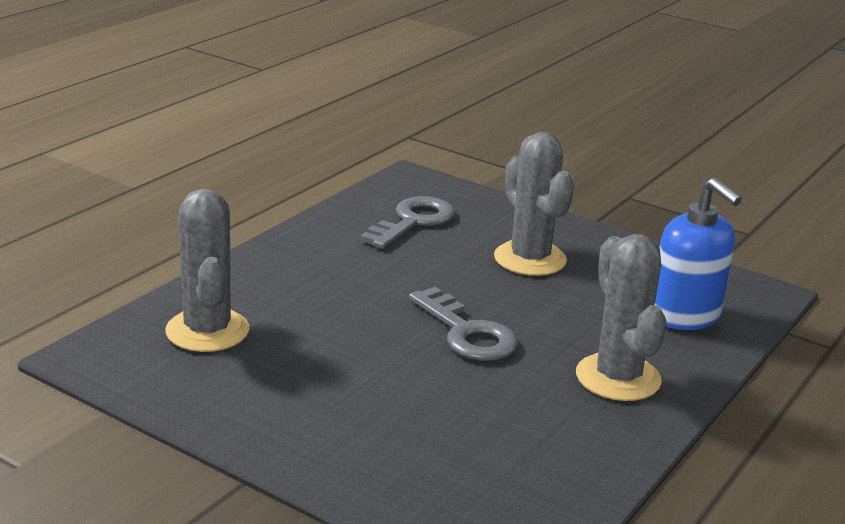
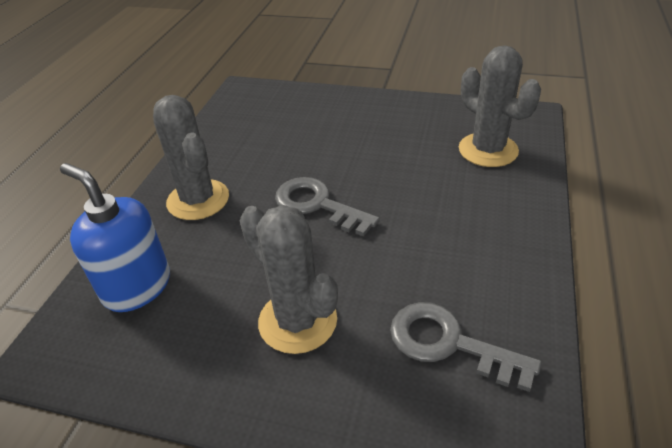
camera: 165 degrees right, 15 degrees up
grey key [360,196,455,249] -> grey key turned 105 degrees clockwise [390,302,542,392]

